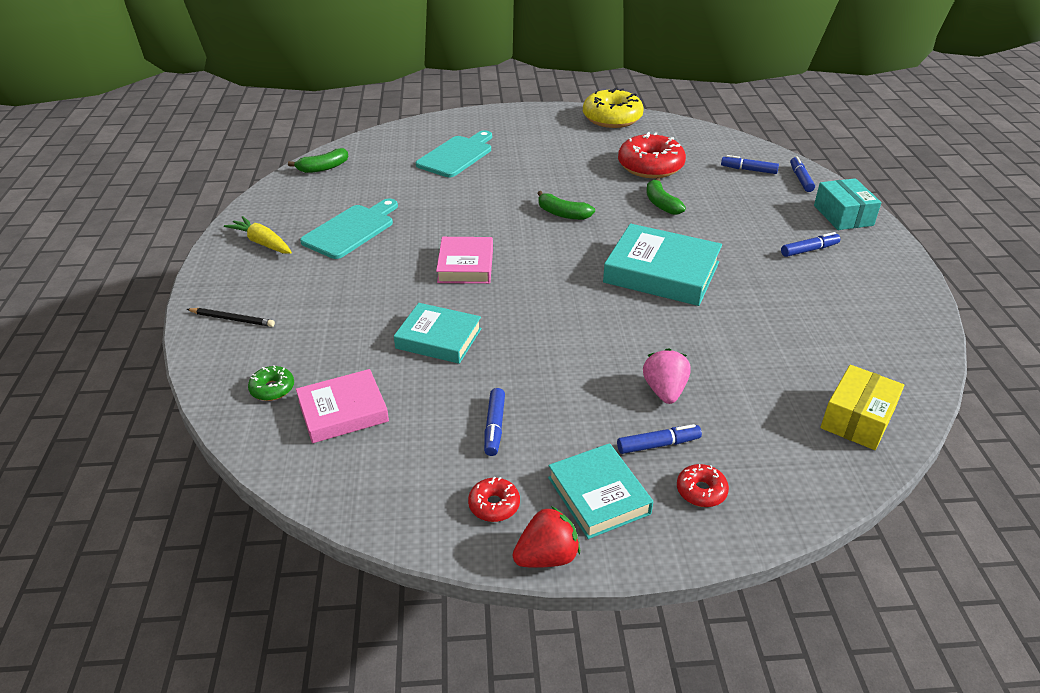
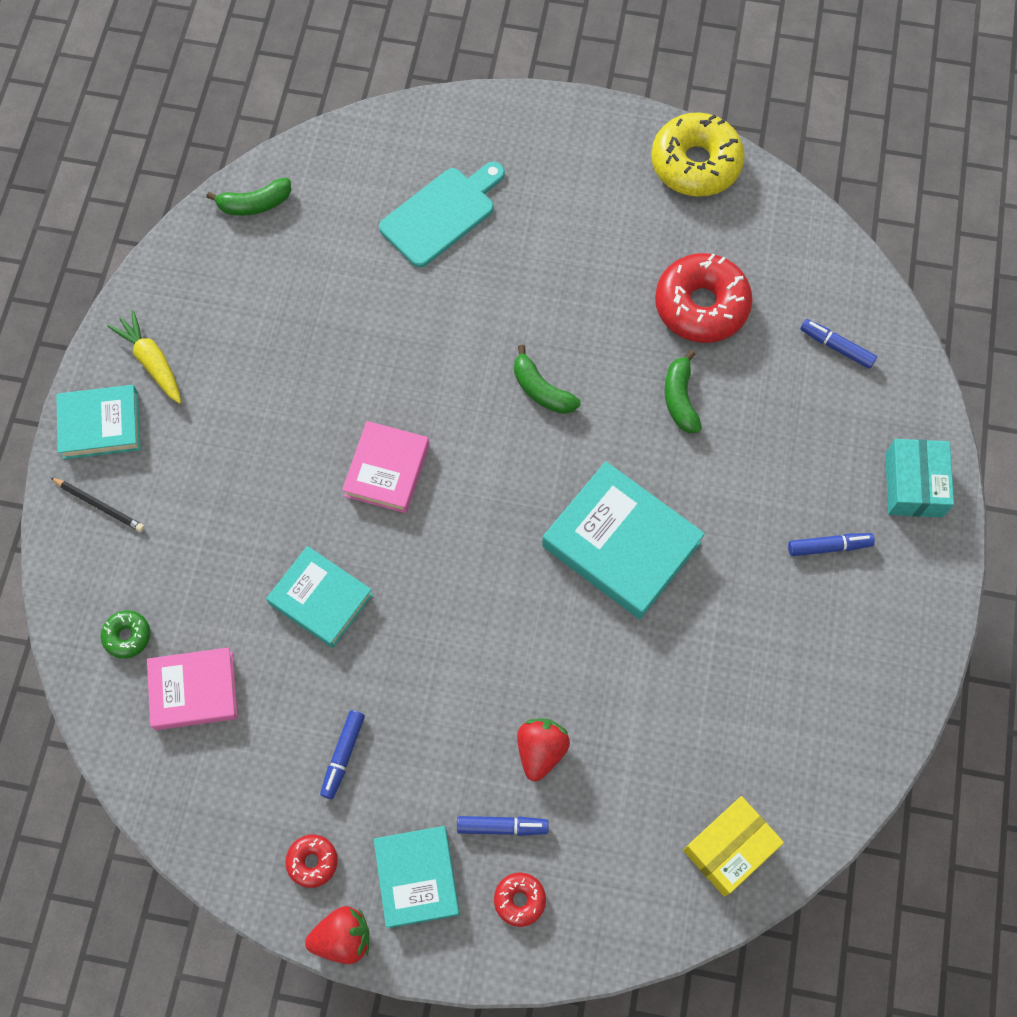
camera: 15 degrees right, 30 degrees up
turquoise cutting board [300,199,398,259] -> none
pink strawberry [643,348,691,404] -> red strawberry [517,719,570,781]
blue marker [790,156,815,192] -> none
none -> turquoise book [56,385,140,459]

